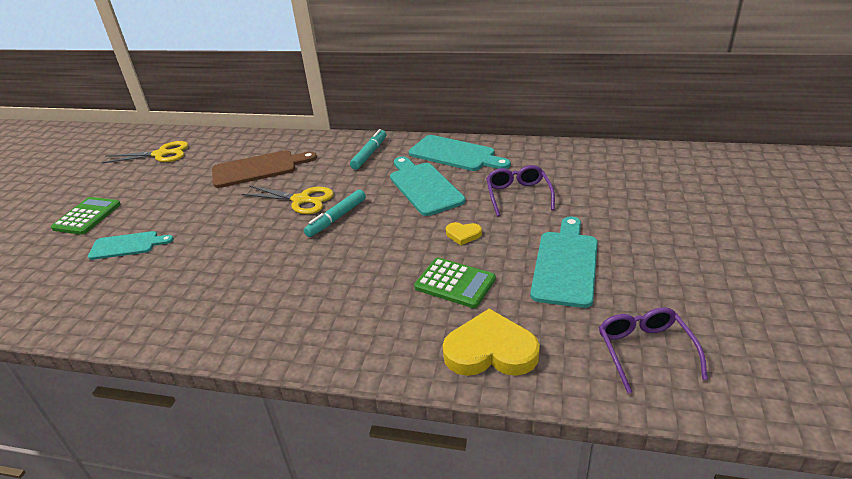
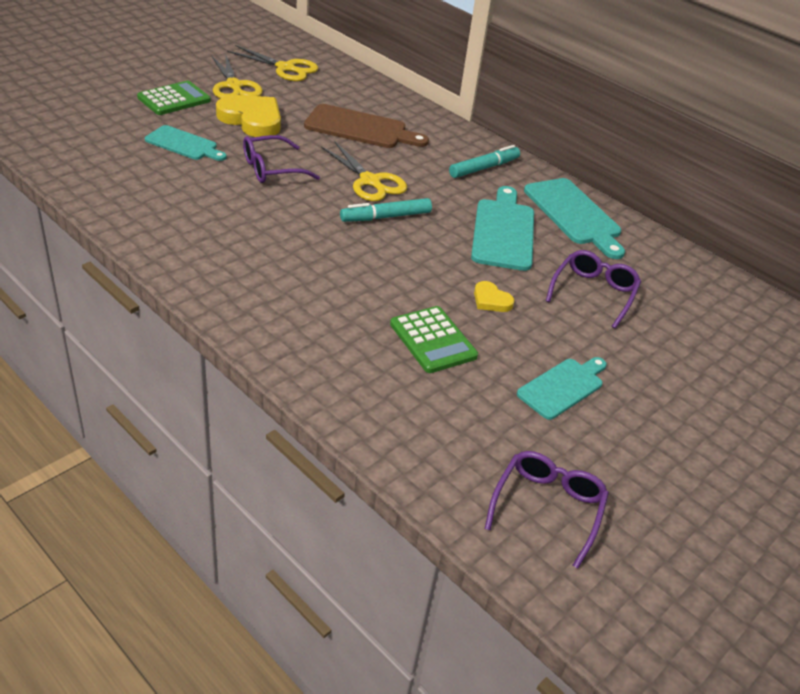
camera: 25 degrees right, 5 degrees up
yellow heart [442,308,540,376] -> yellow heart moved to [216,95,281,137]
turquoise cutting board [530,217,598,308] -> turquoise cutting board [517,357,607,420], size x0.65
none -> yellow scissors [211,55,263,99]
none -> purple glasses [243,135,320,183]

